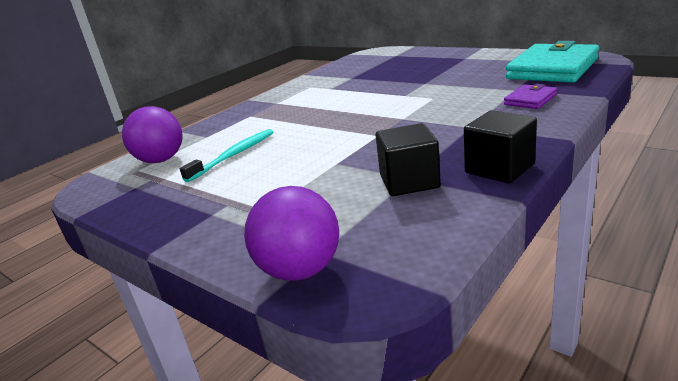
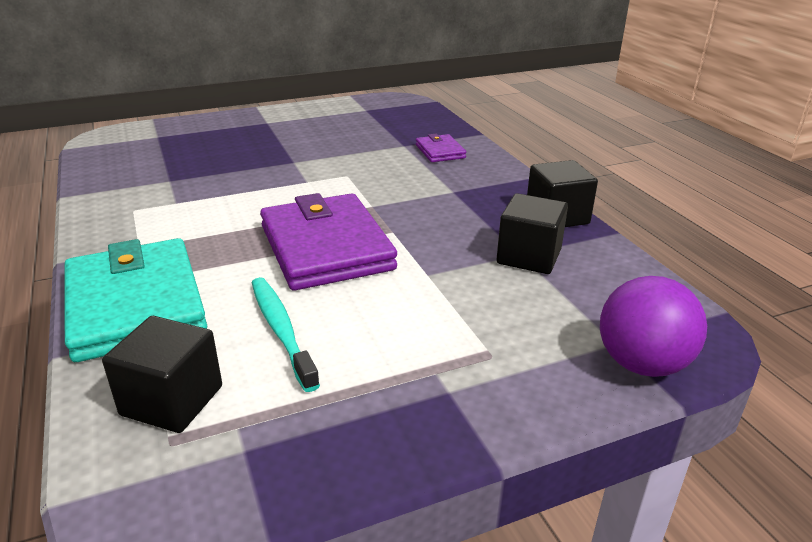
camera: 65 degrees left, 5 degrees up
purple ball [122,106,182,163] -> black cube [102,316,222,433]
turquoise wallet [506,41,599,83] -> turquoise wallet moved to [65,238,207,362]
none -> purple wallet [260,193,397,291]

